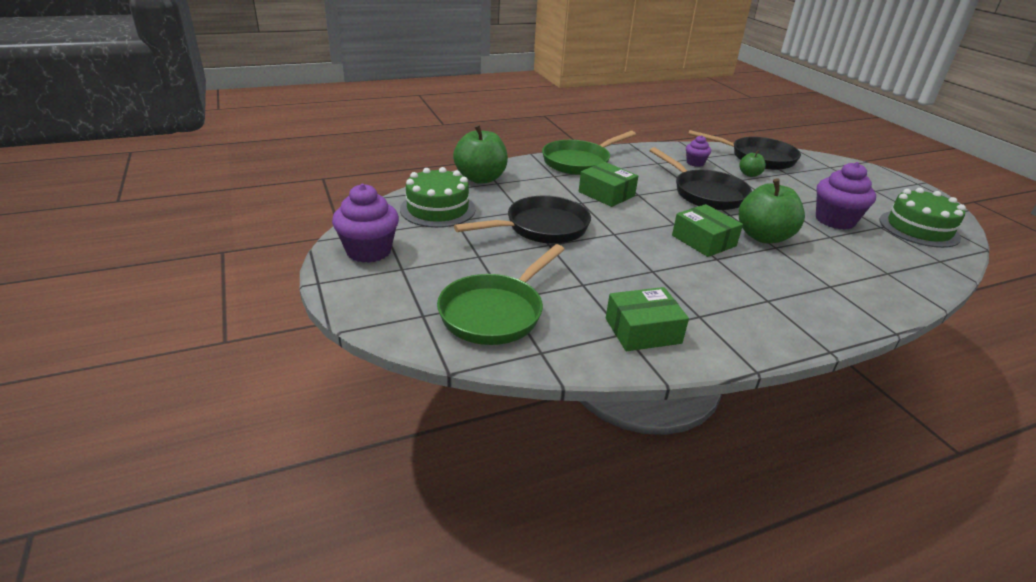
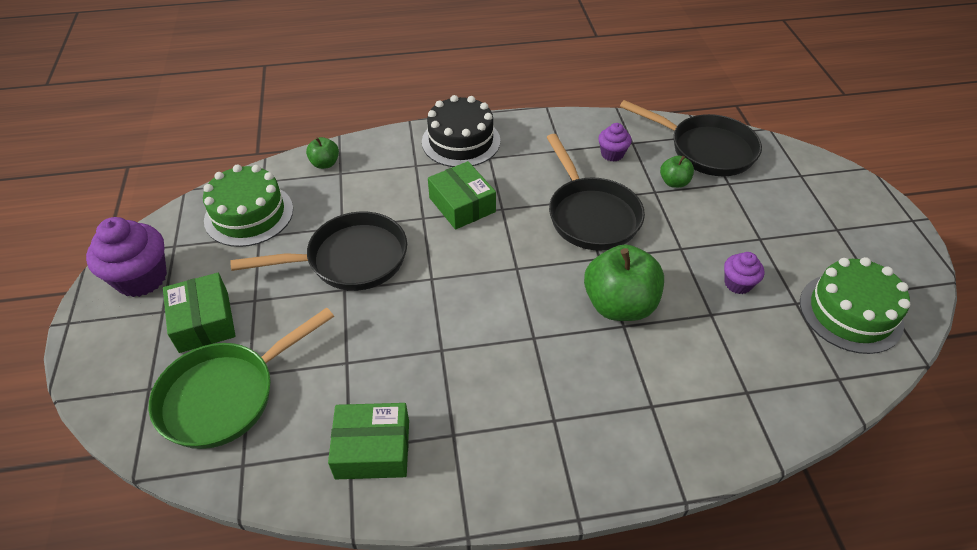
camera: 15 degrees right, 15 degrees up
green apple [453,124,508,184] -> green apple [306,137,339,169], size x0.49
green pan [542,131,636,175] -> black cake [422,95,500,167]
green box [672,204,743,257] -> green box moved to [163,273,236,353]
purple cupcake [816,162,876,230] -> purple cupcake [724,252,764,294], size x0.54

